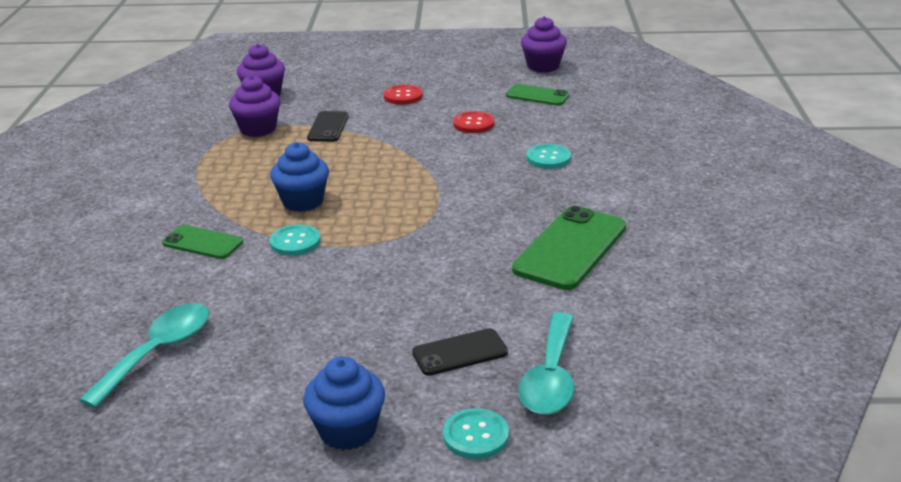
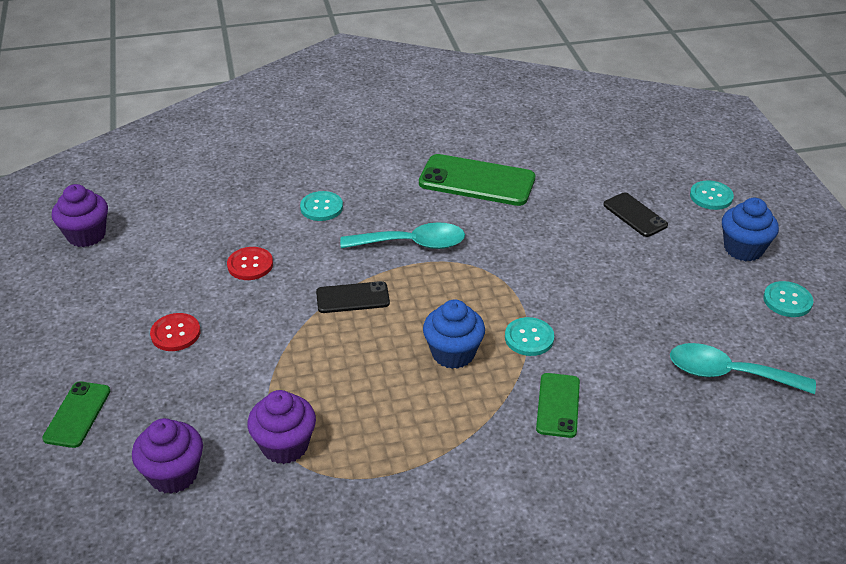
camera: 105 degrees left, 10 degrees up
black phone [307,111,349,142] -> black phone moved to [316,281,390,313]
green phone [506,84,570,106] -> green phone moved to [42,381,110,448]
turquoise spoon [518,312,574,415] -> turquoise spoon moved to [340,222,465,249]
none -> turquoise button [763,281,814,317]

